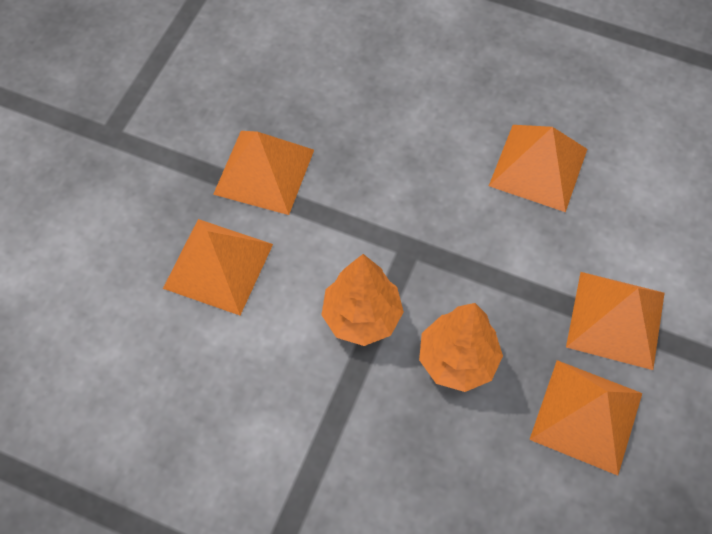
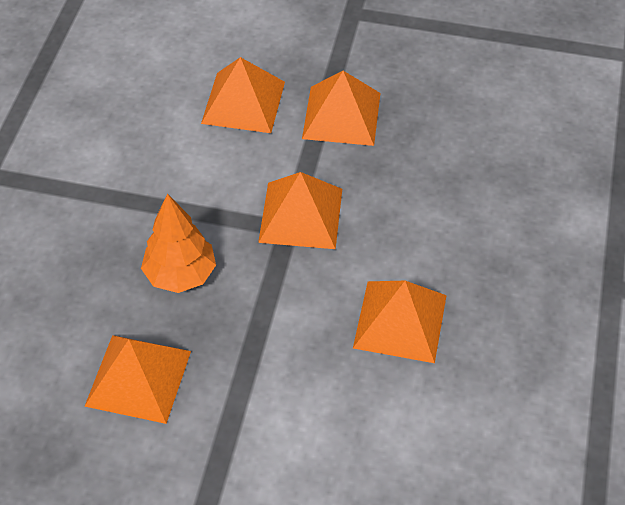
camera: 80 degrees right, 10 degrees down
orange tree [322,254,404,346] -> none
orange pyramid [566,272,665,370] -> orange pyramid moved to [258,172,342,249]

